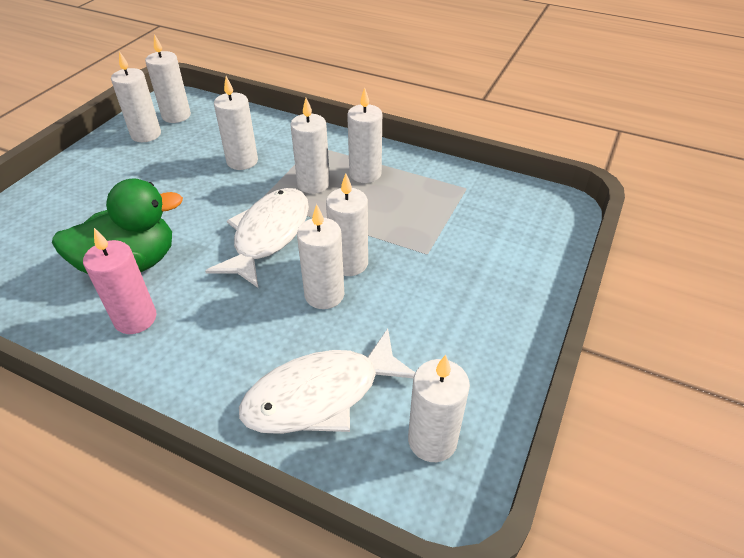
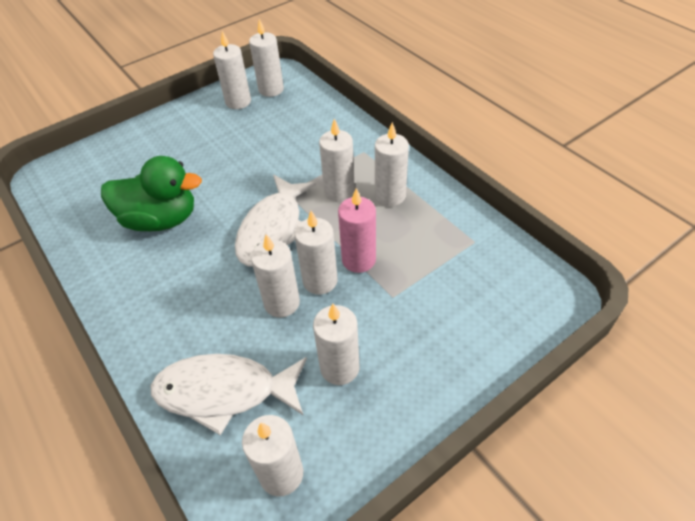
camera: 30 degrees right, 5 degrees up
pink candle [83,228,156,334] -> pink candle moved to [338,188,376,273]
white fish [205,188,309,288] -> white fish turned 150 degrees clockwise [235,175,316,266]
white candle [214,76,258,170] -> white candle moved to [313,304,359,385]

